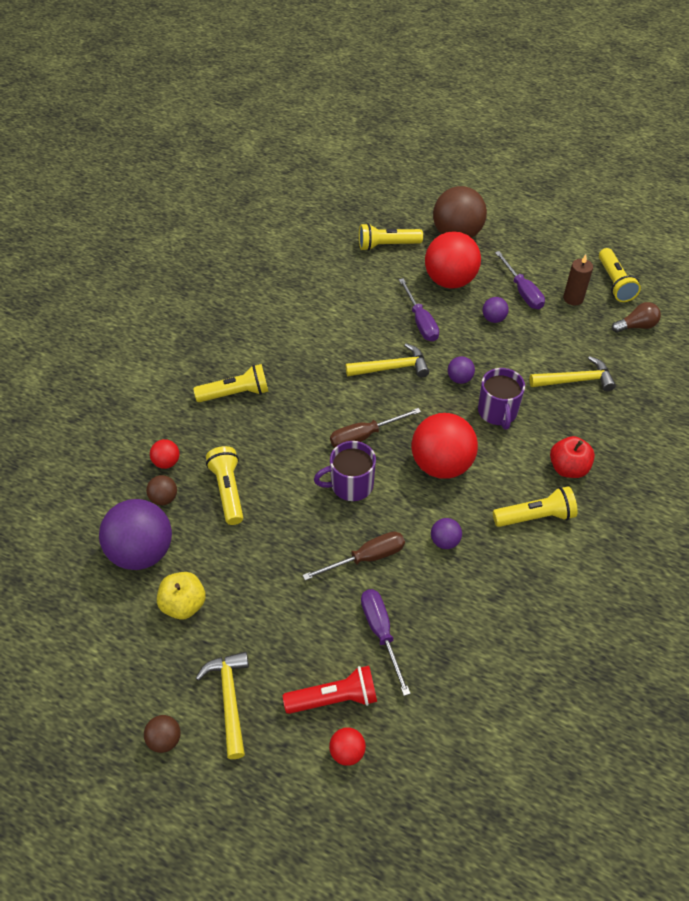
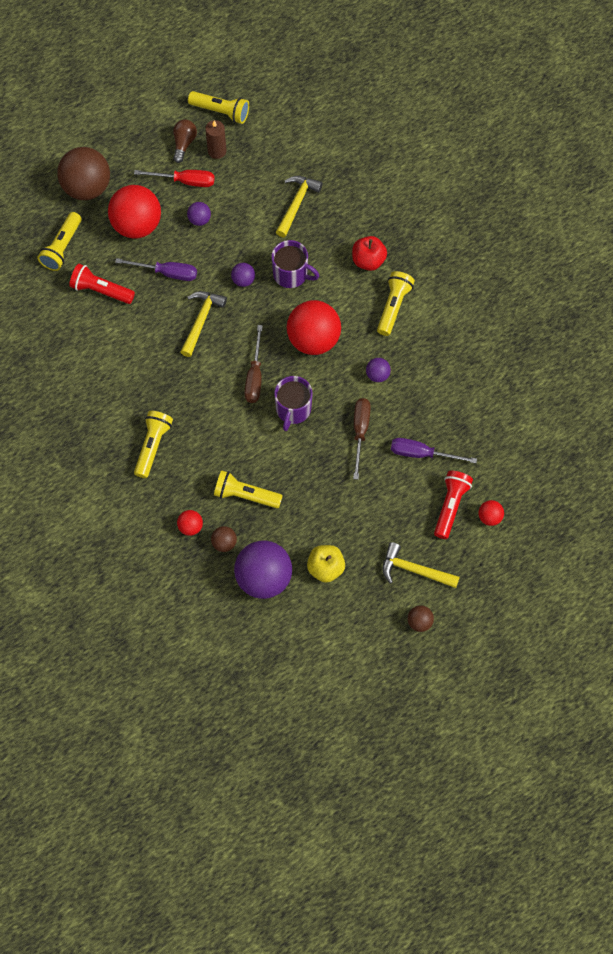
camera: 60 degrees left, 15 degrees up
purple screwdriver [495,251,545,309] -> red screwdriver [134,170,215,187]
brown light bulb [612,302,661,333] -> brown light bulb moved to [173,120,197,163]
none -> red flashlight [69,264,135,304]

